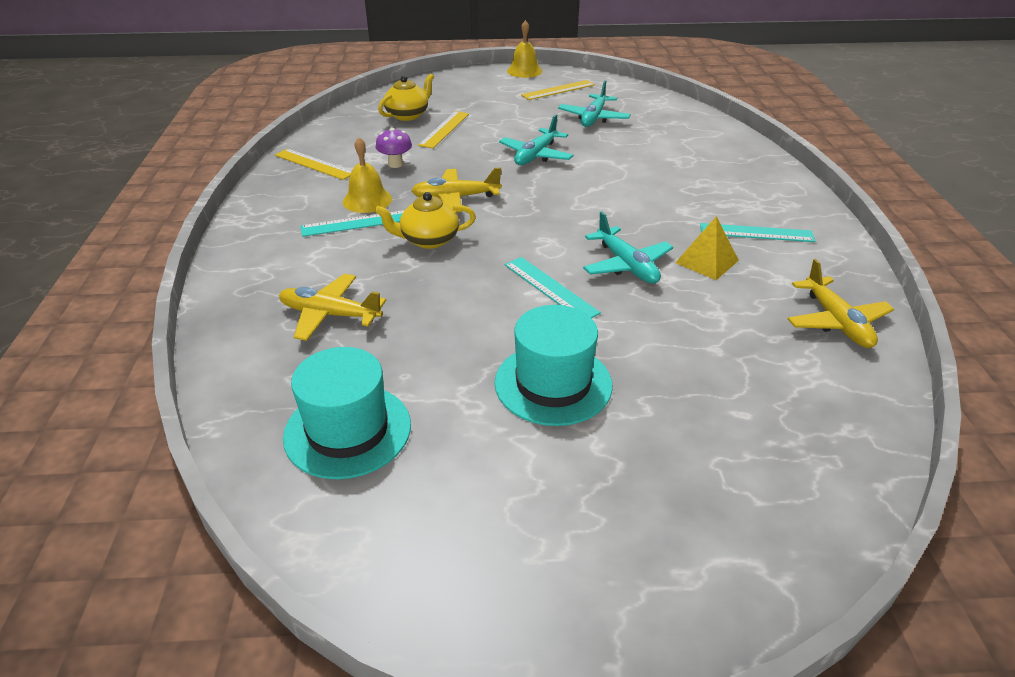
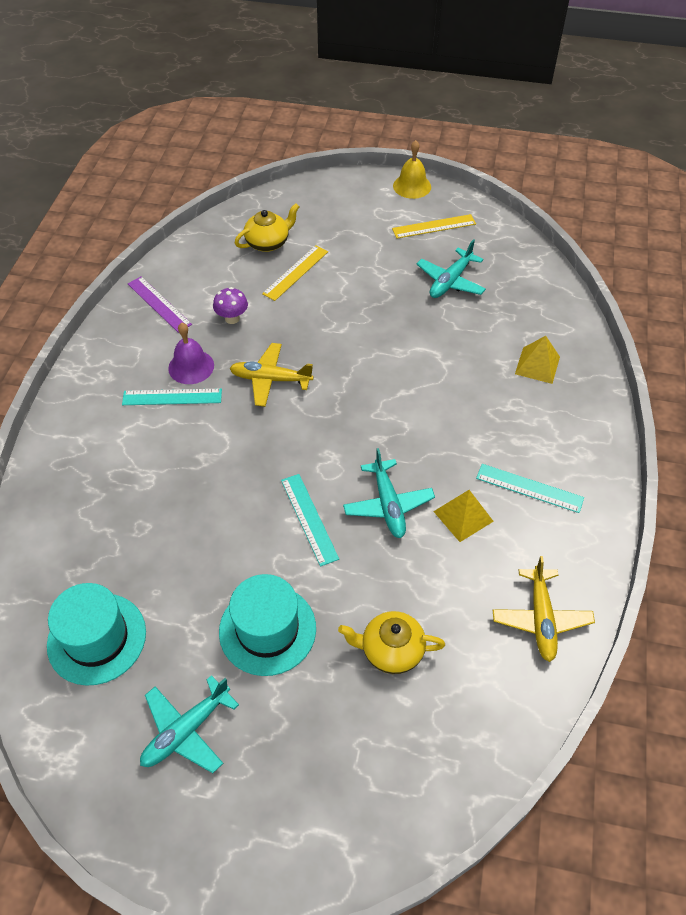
camera: 15 degrees right, 15 degrees up
yellow ruler [275,149,352,180] -> purple ruler [128,277,192,333]
yellow plane [279,274,386,341] -> none
yellow bell [343,137,392,213] -> purple bell [168,323,214,384]
yellow teapot [375,192,476,249] -> yellow teapot moved to [338,611,445,674]
turquoise plane [499,115,574,165] -> turquoise plane moved to [140,675,239,773]
none -> yellow pyramid [515,336,560,384]

